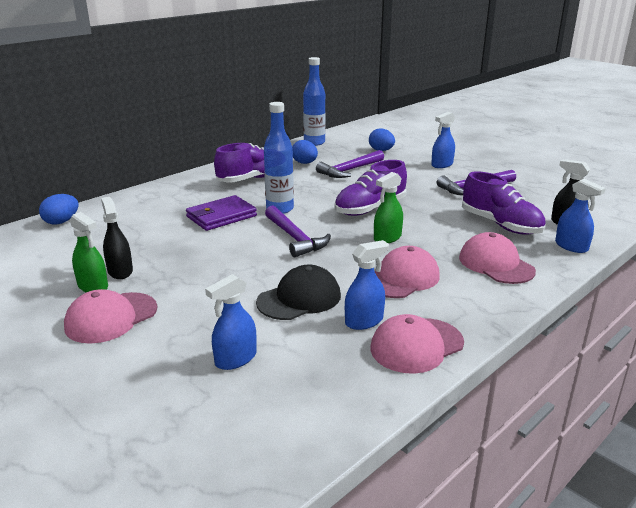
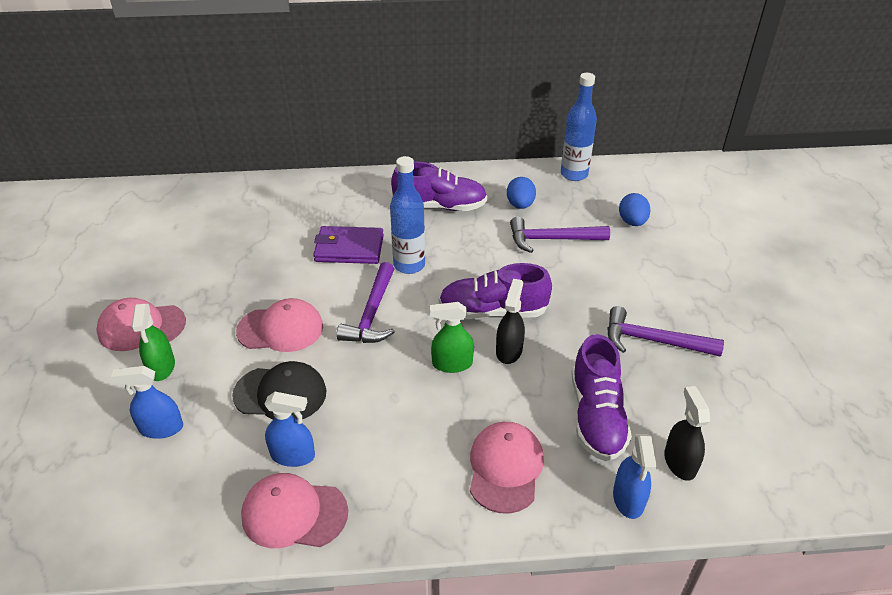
camera: 40 degrees right, 15 degrees up
blue egg [39,194,78,225] -> none
green spray bottle [70,212,108,293] -> green spray bottle moved to [132,304,175,381]
black spray bottle [101,197,133,279] -> black spray bottle moved to [496,279,525,364]
pink cap [375,246,440,298] -> pink cap moved to [236,298,323,352]
blue spray bottle [431,112,455,168] -> none

